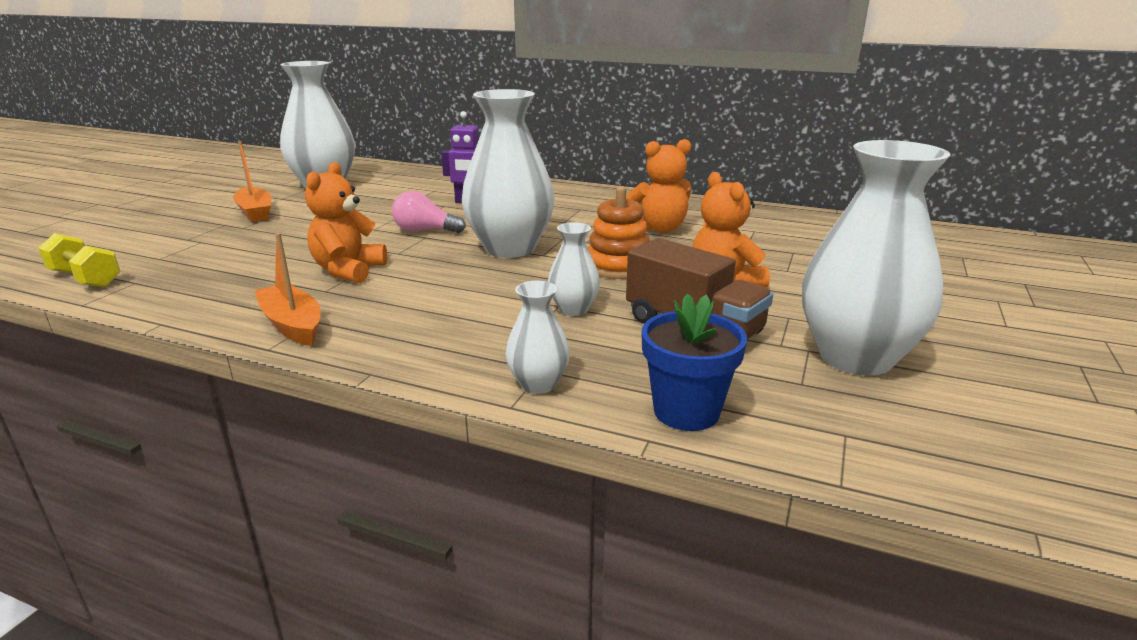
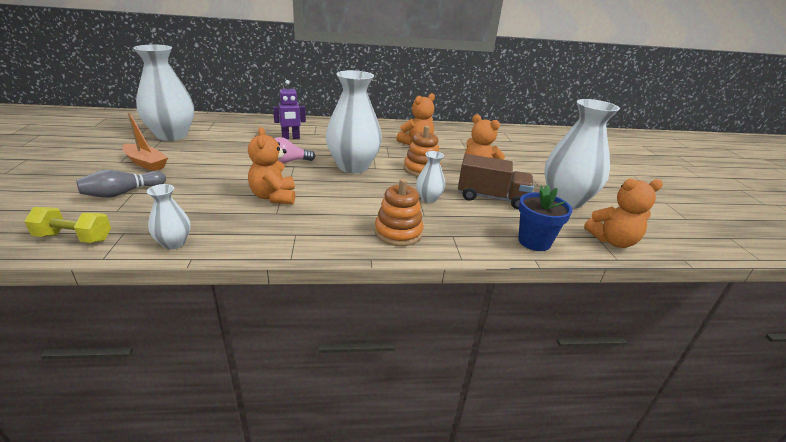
camera: 30 degrees left, 5 degrees up
orange boat [254,233,320,346] -> none
white vase [505,281,570,394] -> white vase moved to [147,184,190,249]
none -> grey bowling pin [77,170,166,198]
none -> orange stacking toy [374,179,424,246]
none -> orange teddy bear [584,179,663,248]

